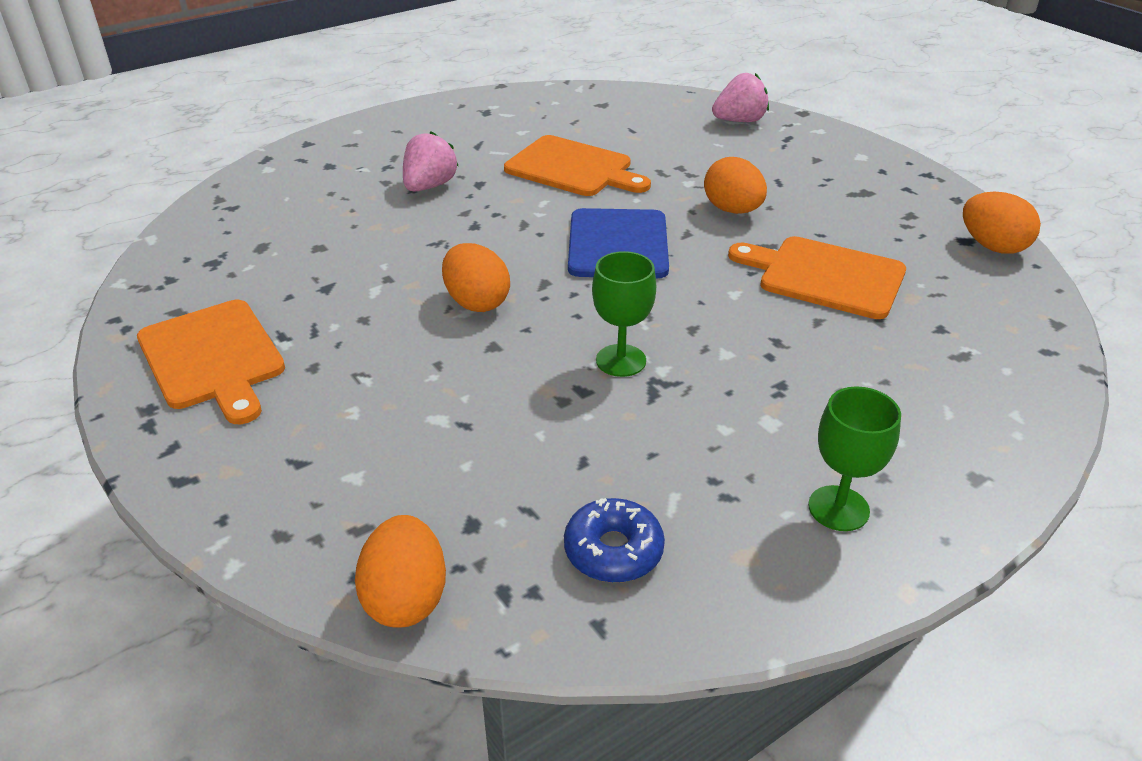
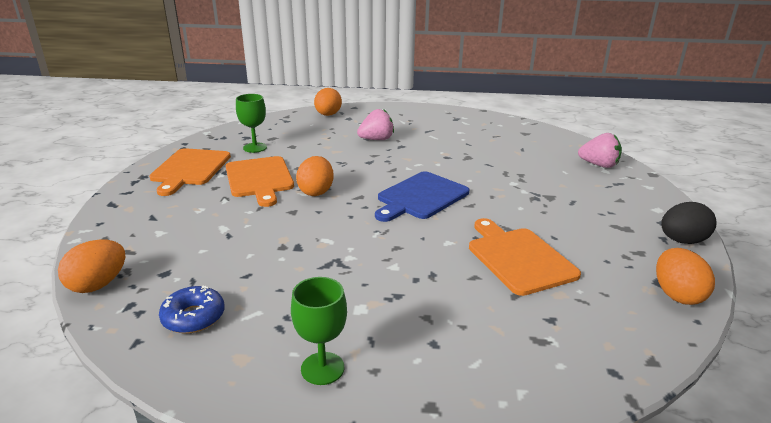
camera: 40 degrees right, 10 degrees down
orange cutting board [504,135,651,196] -> orange cutting board moved to [226,156,294,207]
green goblet [592,251,656,377] -> green goblet moved to [236,94,267,153]
orange egg [704,157,767,214] -> orange egg moved to [314,88,342,116]
none -> black egg [661,202,717,244]

